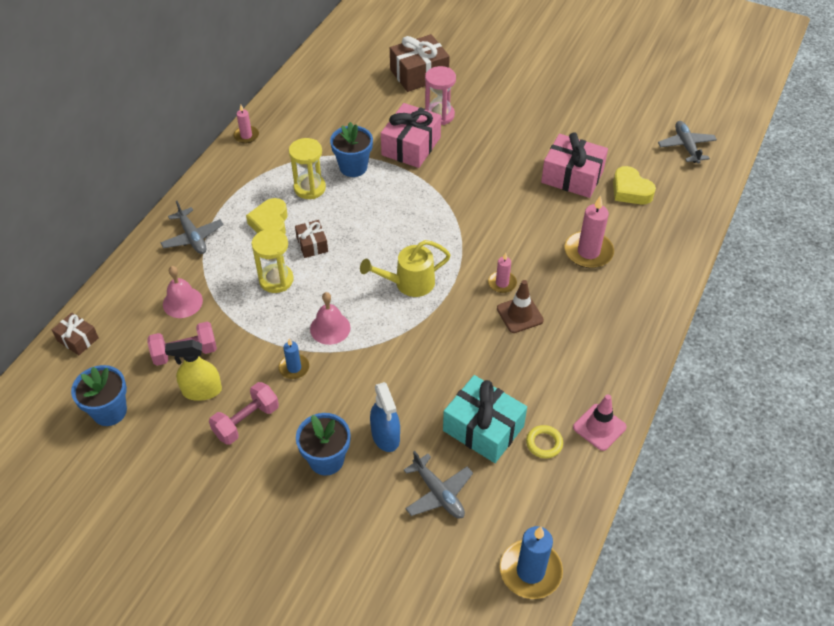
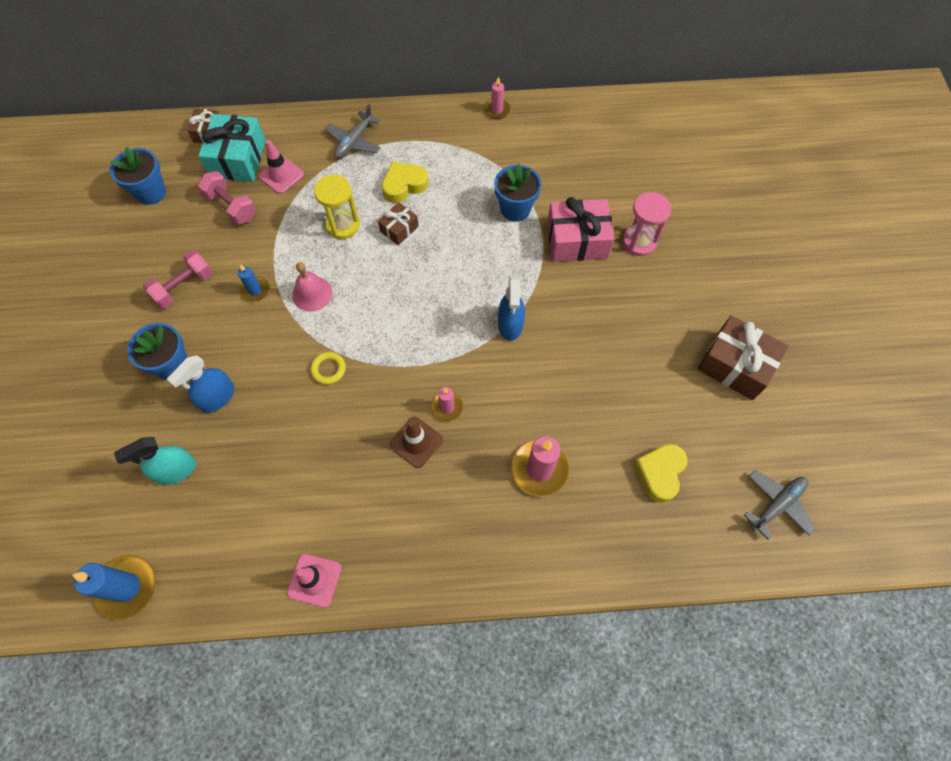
camera: 60 degrees right, 15 degrees up
pink bell [163,266,203,318] -> pink traffic cone [258,140,304,194]
yellow spray bottle [165,340,222,401] -> none
pink dumbbell [209,382,279,445] -> pink dumbbell turned 60 degrees counterclockwise [143,250,213,309]
yellow hourglass [289,138,326,199] -> none
yellow watering can [360,240,451,297] -> none
brown gift [390,34,450,92] -> brown gift moved to [697,316,788,400]
grey plane [404,451,473,519] -> turquoise spray bottle [114,437,196,485]
turquoise gift [443,375,527,463] -> turquoise gift moved to [198,114,266,182]
yellow ring [526,425,563,458] -> yellow ring moved to [310,352,346,385]
pink gift [541,132,608,198] -> none
none -> blue spray bottle [498,277,525,341]

